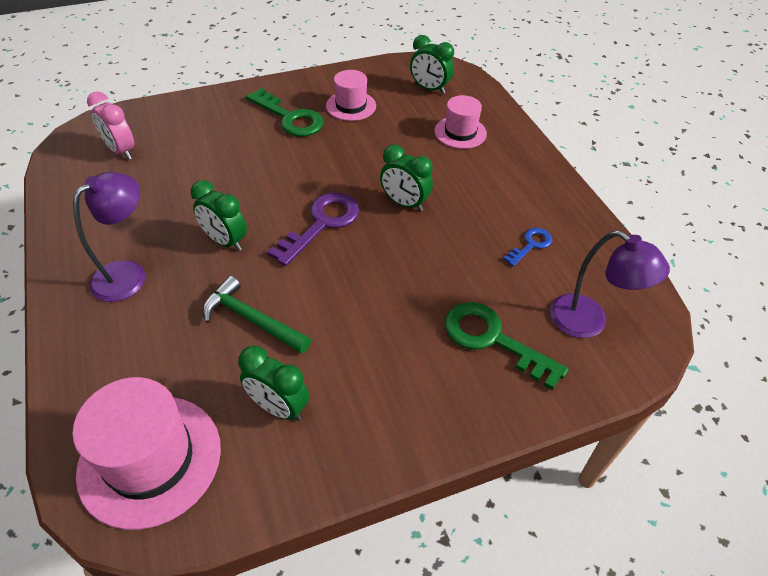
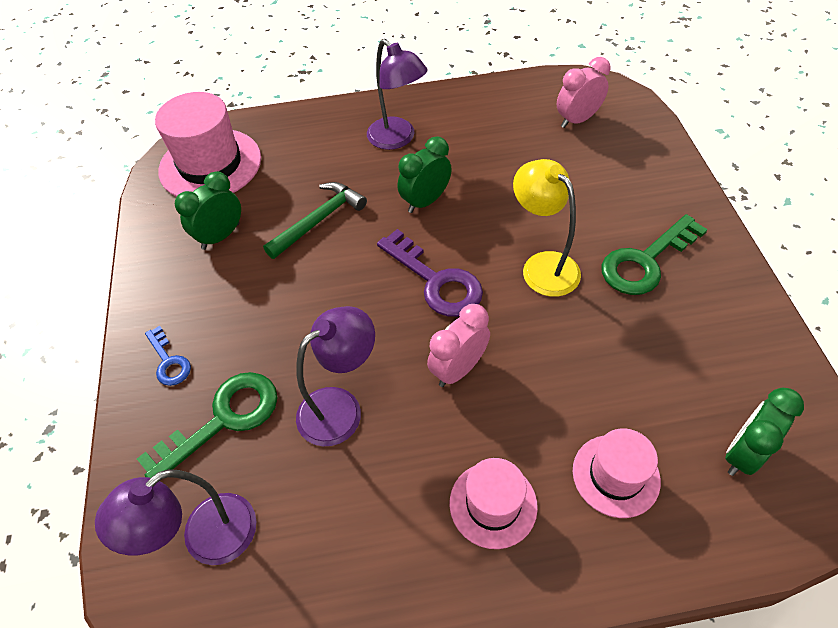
camera: 105 degrees right, 5 degrees up
pink hat [326,70,376,121] -> pink hat moved to [449,458,538,549]
green clock [380,145,433,212] -> pink clock [427,304,490,387]
blue key [503,228,552,267] -> blue key moved to [145,326,191,386]
none -> purple lamp [296,306,375,446]
none -> yellow lamp [513,159,581,297]

